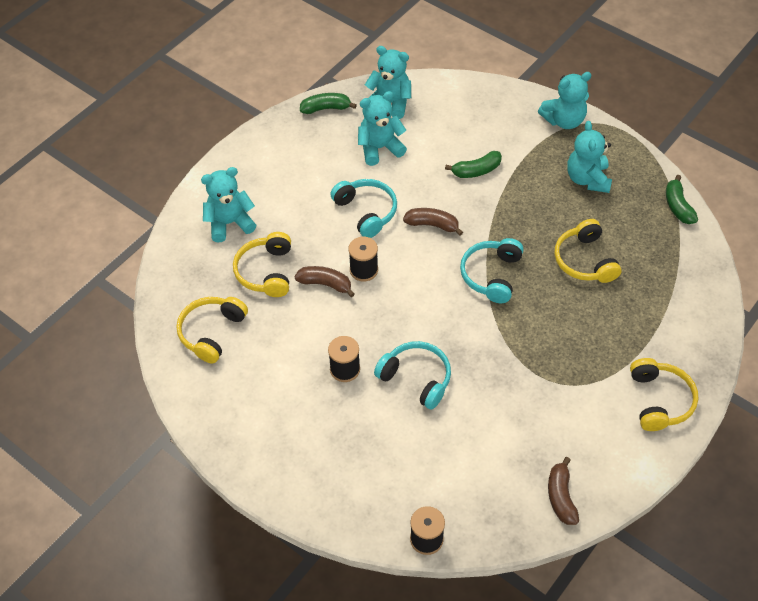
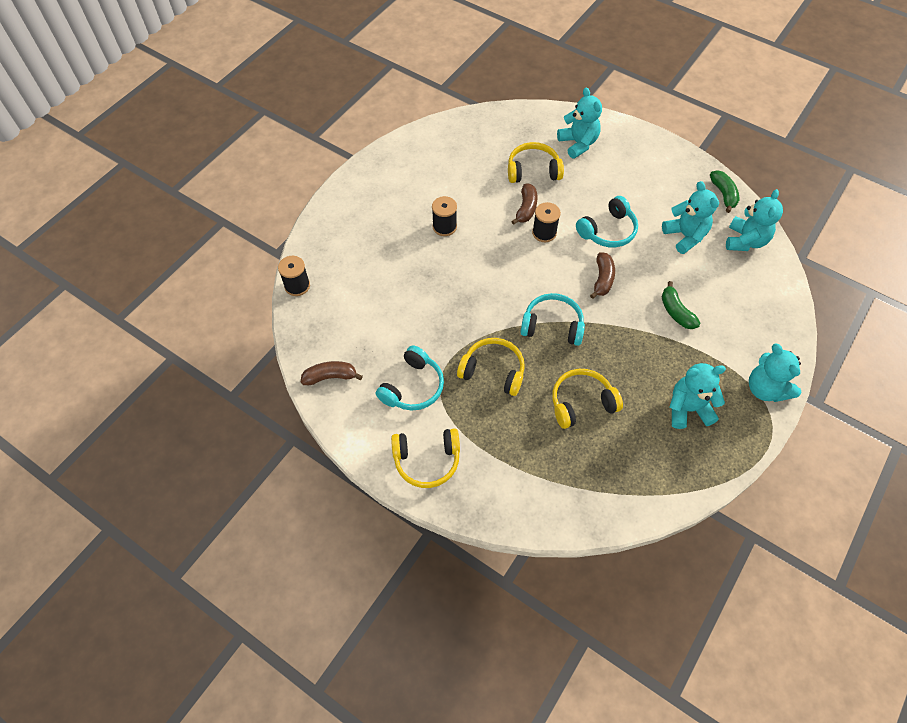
camera: 85 degrees right, 5 degrees up
yellow headphones [177,297,248,364] -> yellow headphones moved to [457,338,525,396]
turquoise headphones [374,341,451,410] -> turquoise headphones moved to [376,345,444,411]
green banana [666,175,698,224] -> none

